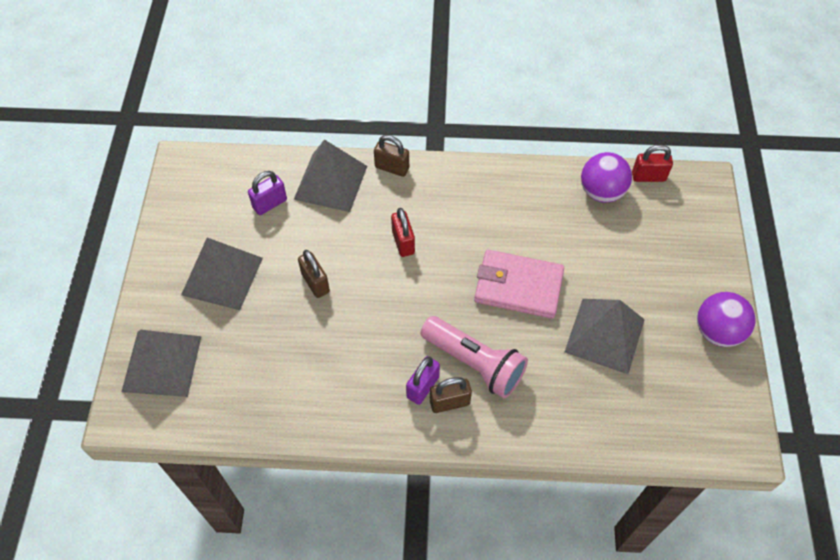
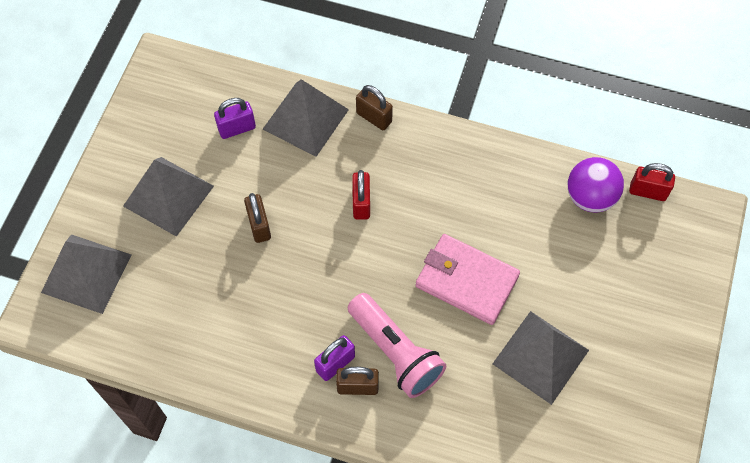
camera: 15 degrees right, 5 degrees up
purple ball [697,292,756,347] -> none

